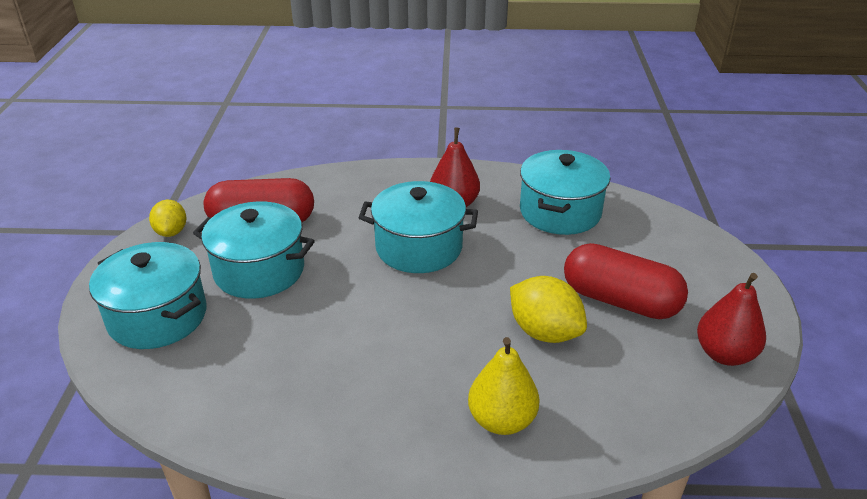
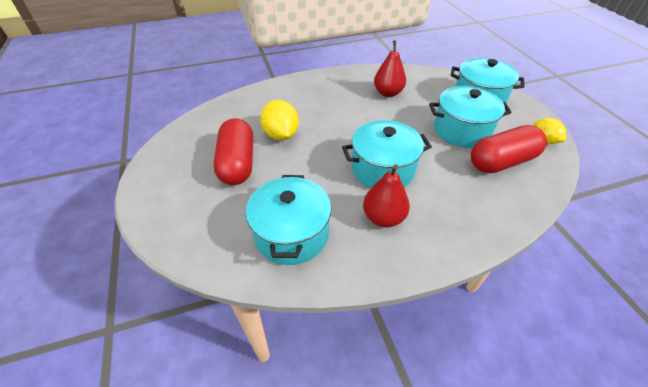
camera: 160 degrees right, 10 degrees up
yellow pear [468,337,540,435] -> none
yellow lemon [510,276,587,343] -> yellow lemon turned 45 degrees clockwise [260,100,299,140]
red capsule [564,243,688,319] -> red capsule turned 75 degrees clockwise [213,118,253,185]
red pear [697,273,766,366] -> red pear moved to [374,40,406,97]

